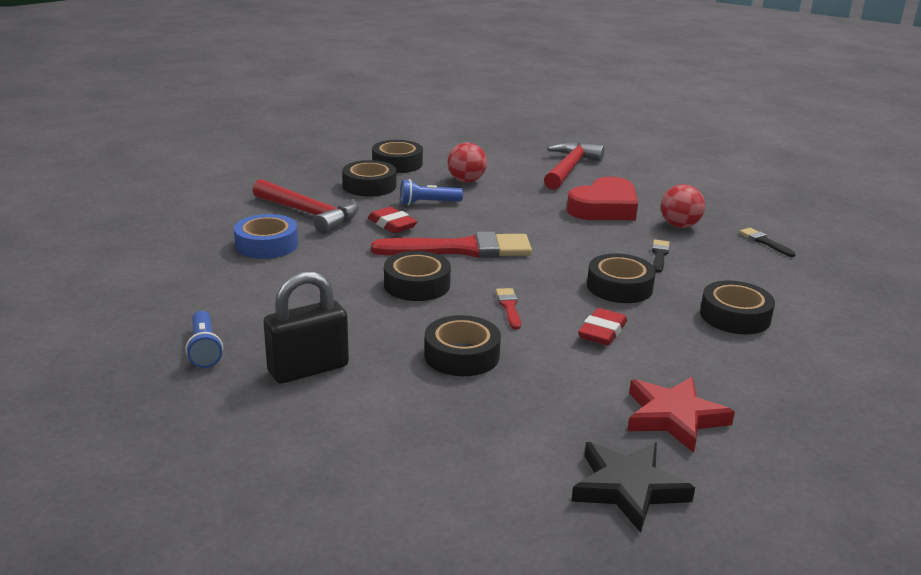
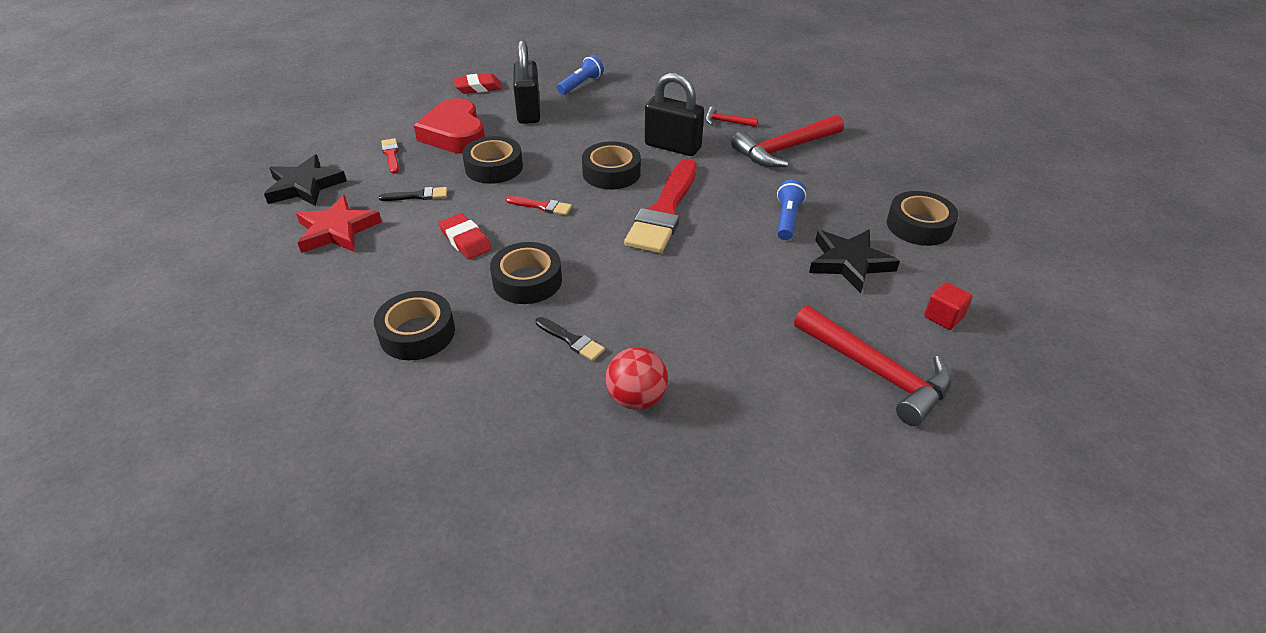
camera: 115 degrees right, 15 degrees up
blue flashlight [186,311,223,368] -> blue flashlight turned 120 degrees clockwise [557,55,604,95]
blue tape [234,214,298,259] -> red hammer [705,107,758,127]
black tape [342,160,396,197] -> none
red eraser [368,207,418,233] -> red eraser moved to [453,73,502,94]
red ball [447,142,487,182] -> black star [809,230,900,293]
red heart [567,177,638,220] -> red heart moved to [414,98,485,153]
black brush [739,228,796,257] -> black brush moved to [379,187,447,201]
none -> red brush [381,138,399,174]
none -> black padlock [645,73,704,156]
none -> red cube [924,282,973,330]

